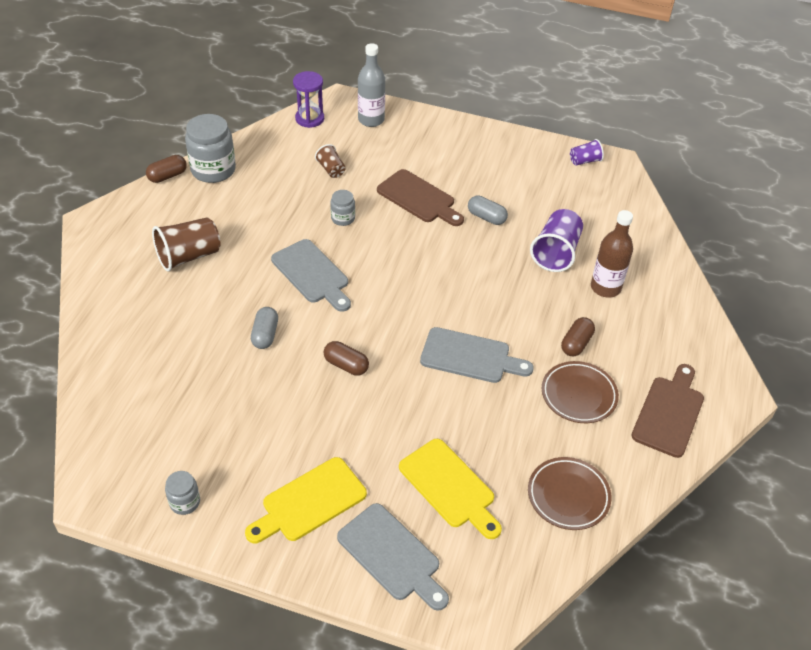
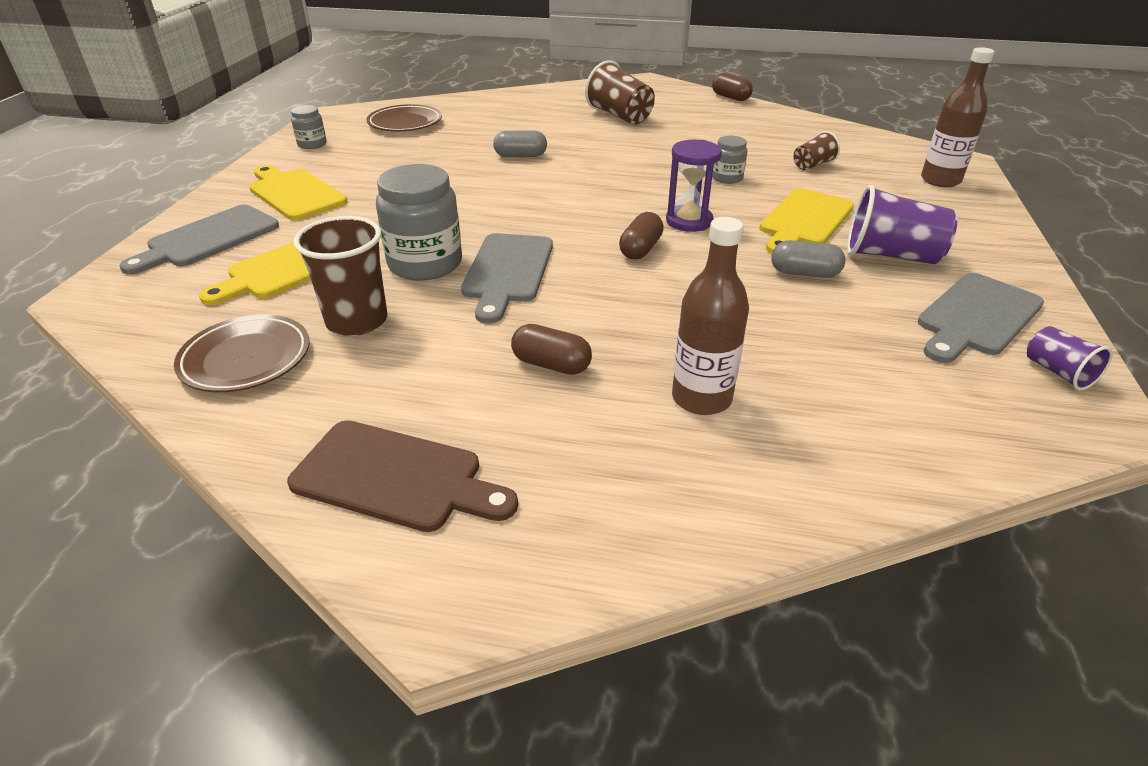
camera: 85 degrees right, 10 degrees down
grey jar [185,114,236,183] -> grey jar moved to [376,164,462,281]
grey cutting board [271,239,351,312] -> grey cutting board moved to [918,273,1044,363]
purple hourglass [293,71,324,128] -> purple hourglass moved to [666,140,722,232]
brown capsule [324,341,369,376] -> brown capsule moved to [619,212,664,259]
grey bottle [358,43,385,127] -> brown bottle [921,47,994,187]
brown cutting board [377,169,464,226] -> yellow cutting board [759,188,854,254]
grey capsule [468,195,508,225] -> grey capsule turned 75 degrees clockwise [771,240,846,278]
purple cup [530,209,583,272] -> purple cup moved to [847,185,957,264]
brown plate [541,361,619,423] -> brown plate moved to [367,104,442,131]
none -> brown cup [293,216,387,336]

